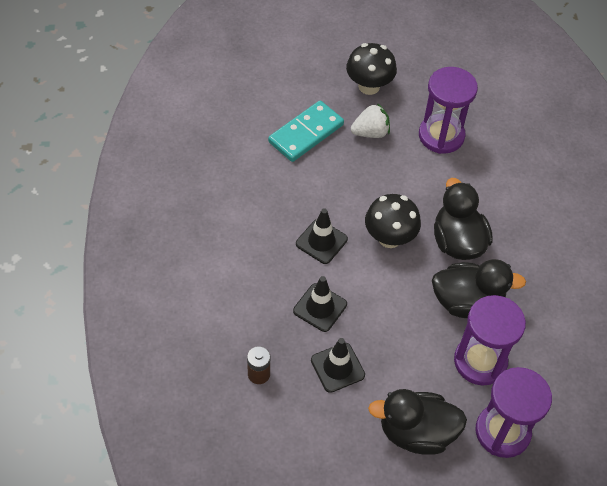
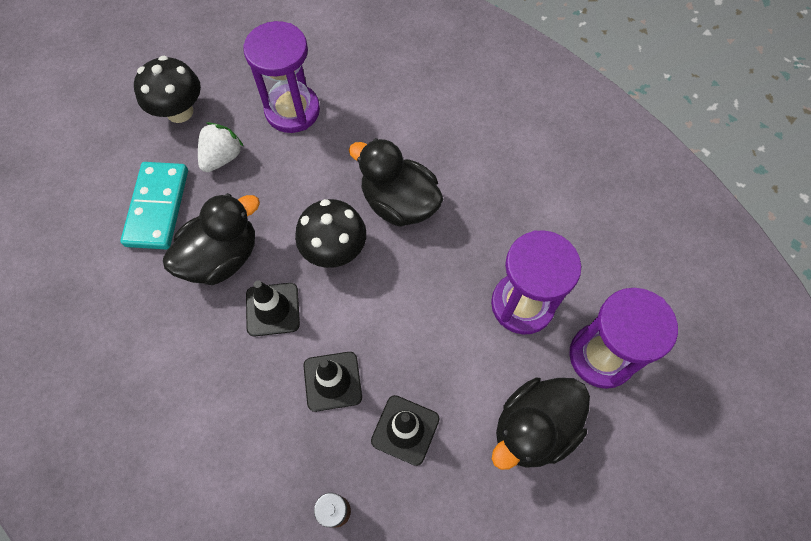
camera: 40 degrees left, 10 degrees up
black duck [432,259,526,318] -> black duck moved to [163,193,260,285]

